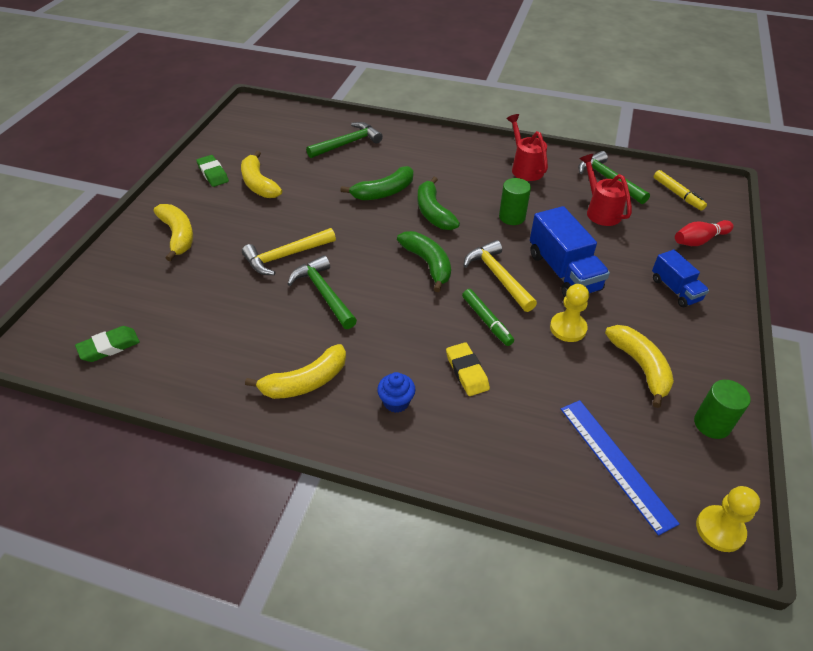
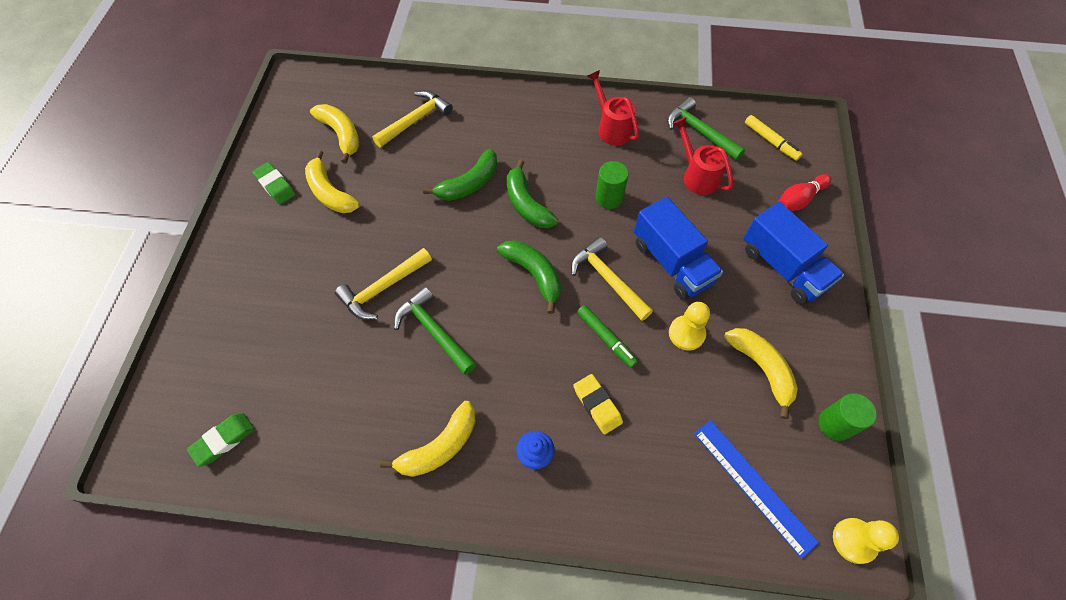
camera: 10 degrees left, 15 degrees up
yellow banana [154,204,193,261] -> yellow banana moved to [310,104,359,164]
green hammer [306,122,383,158] -> yellow hammer [372,90,453,148]
blue truck [652,250,709,307] -> blue truck [743,202,844,304], size x1.66

